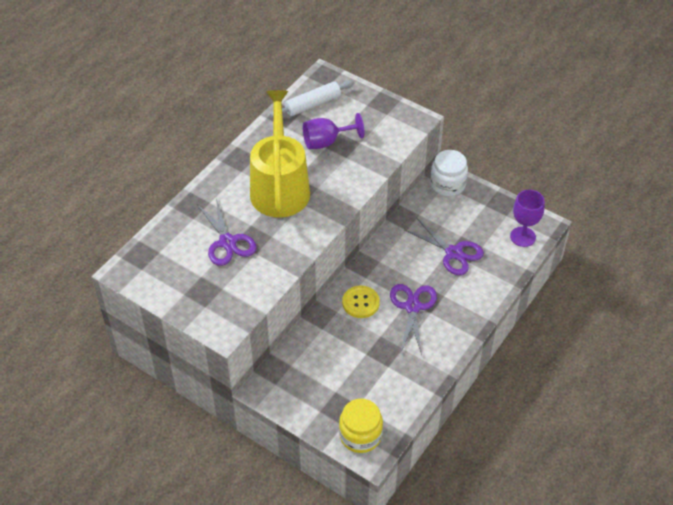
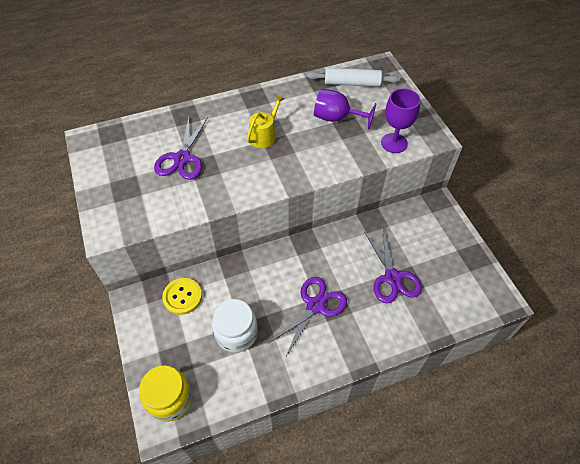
camera: 35 degrees right, 5 degrees up
yellow watering can [250,90,310,218] -> yellow watering can [247,95,284,148], size x0.44
yellow button [342,286,380,318] -> yellow button moved to [162,278,202,315]
white jar [430,150,468,196] -> white jar moved to [212,299,258,353]
purple goblet [510,190,545,247] -> purple goblet moved to [381,88,420,153]

